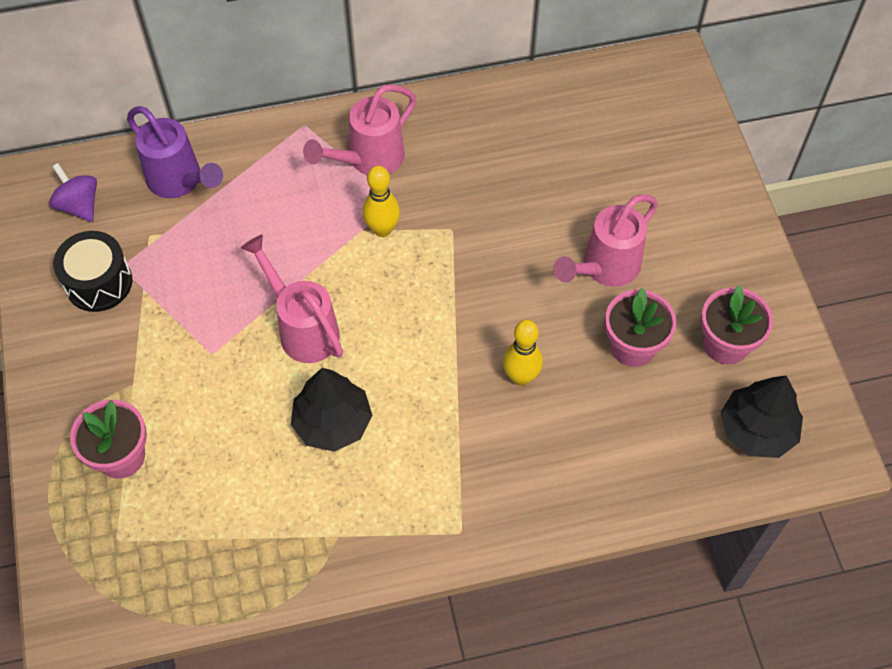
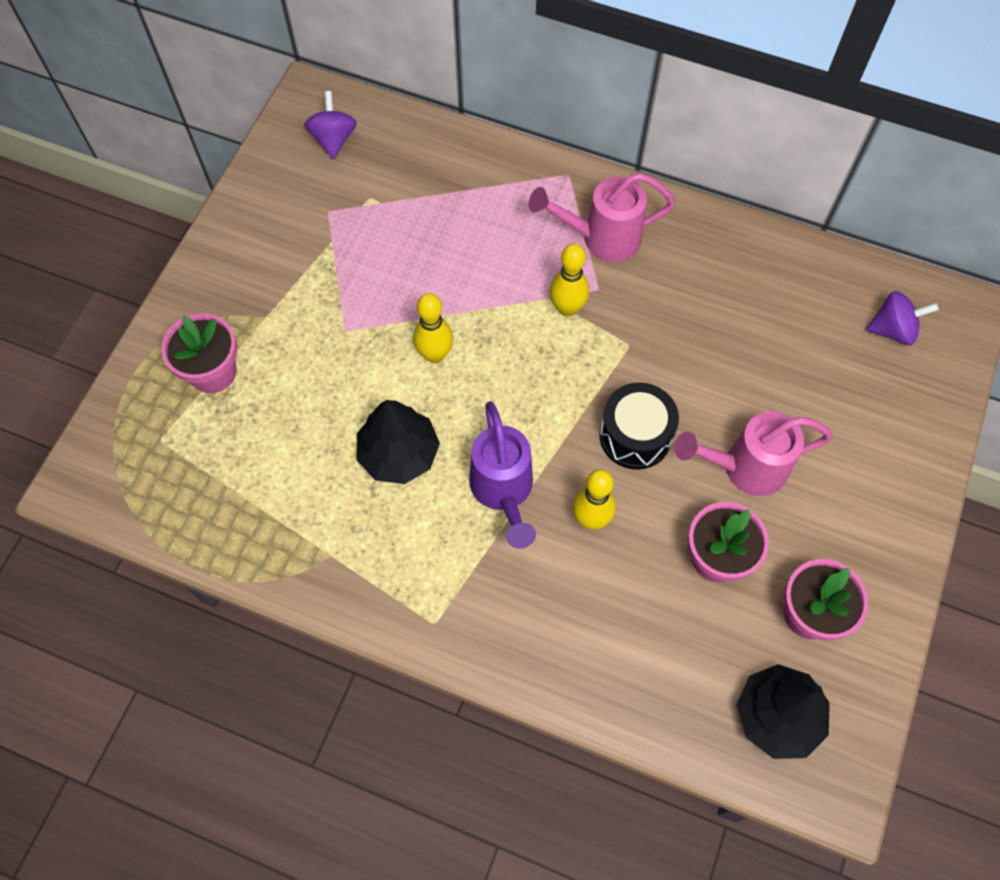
camera: 35 degrees right, 5 degrees up
black drum [53,231,132,312] -> black drum moved to [599,382,679,470]
purple watering can [127,106,223,198] -> purple watering can moved to [469,401,536,549]
pink watering can [241,234,343,363] -> yellow bowling pin [413,293,453,363]
none -> purple spinning top [866,291,939,345]

